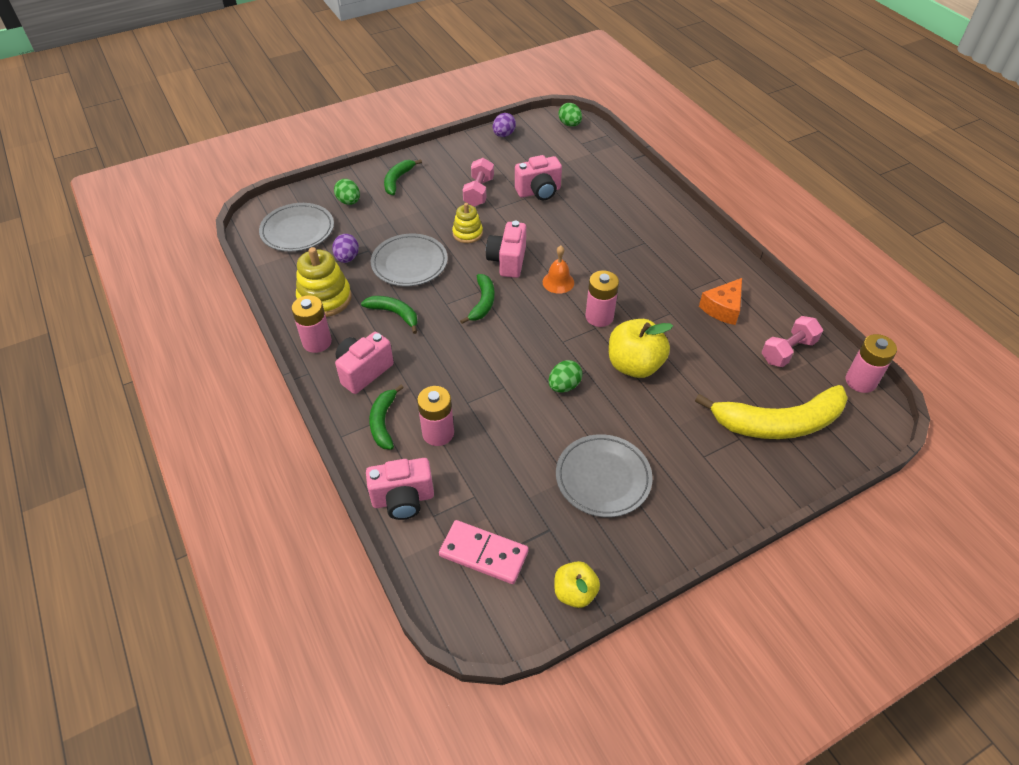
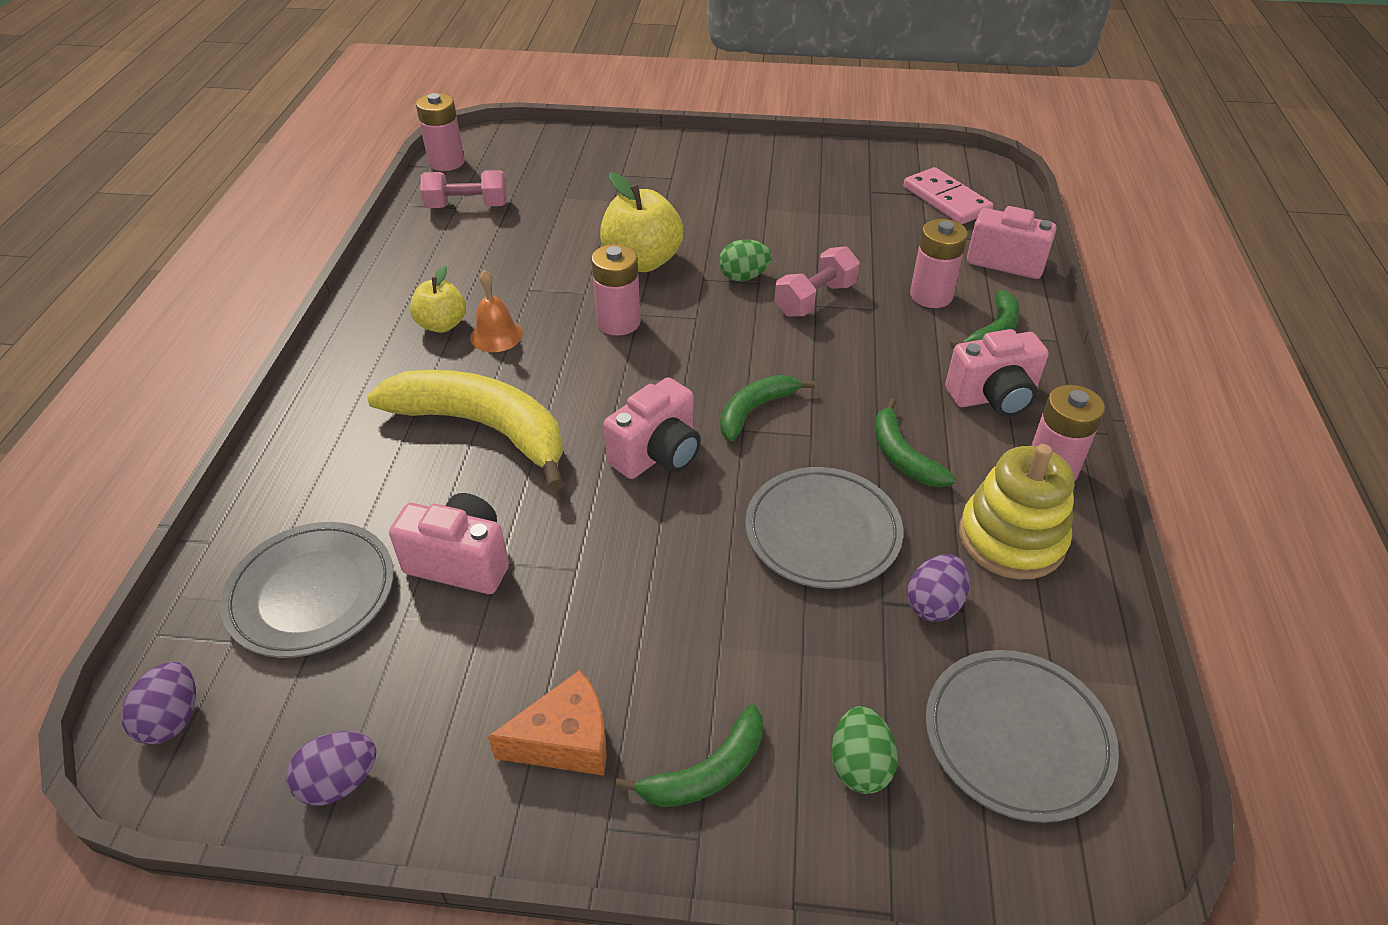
camera: 145 degrees left, 5 degrees down
yellow stacking toy [452,203,483,243] -> none
pink dumbbell [463,158,494,206] -> pink dumbbell moved to [775,246,860,317]
orange bell [543,246,574,294] -> orange bell moved to [470,270,523,352]
yellow apple [554,561,600,608] -> yellow apple moved to [410,265,466,333]
grey plate [556,434,653,517] -> grey plate moved to [221,522,394,658]
green egg [558,103,582,127] -> purple egg [121,662,196,745]
yellow banana [695,385,848,439] -> yellow banana moved to [367,370,564,491]
orange cheese [699,278,742,325] -> orange cheese moved to [488,670,607,776]

